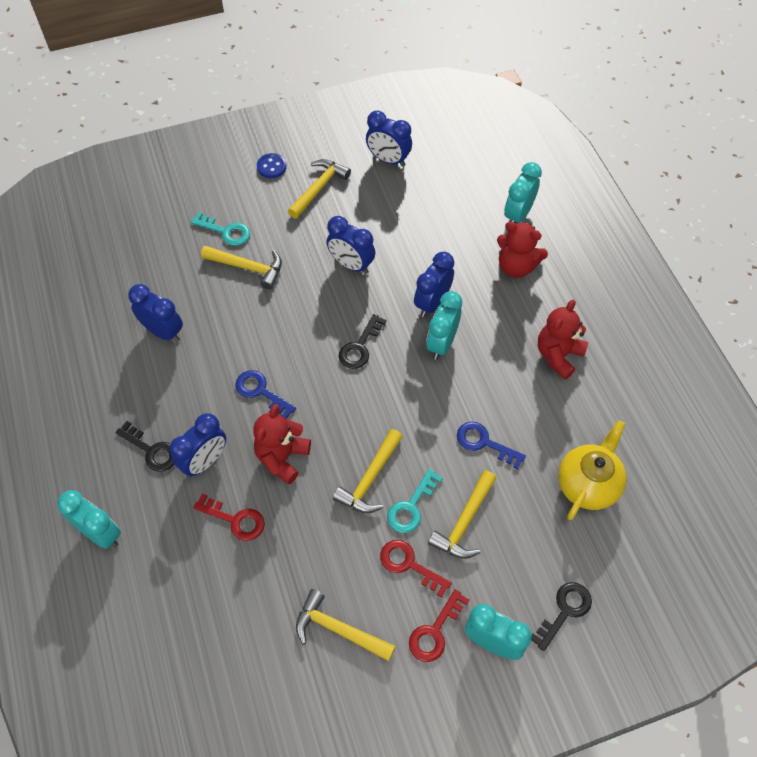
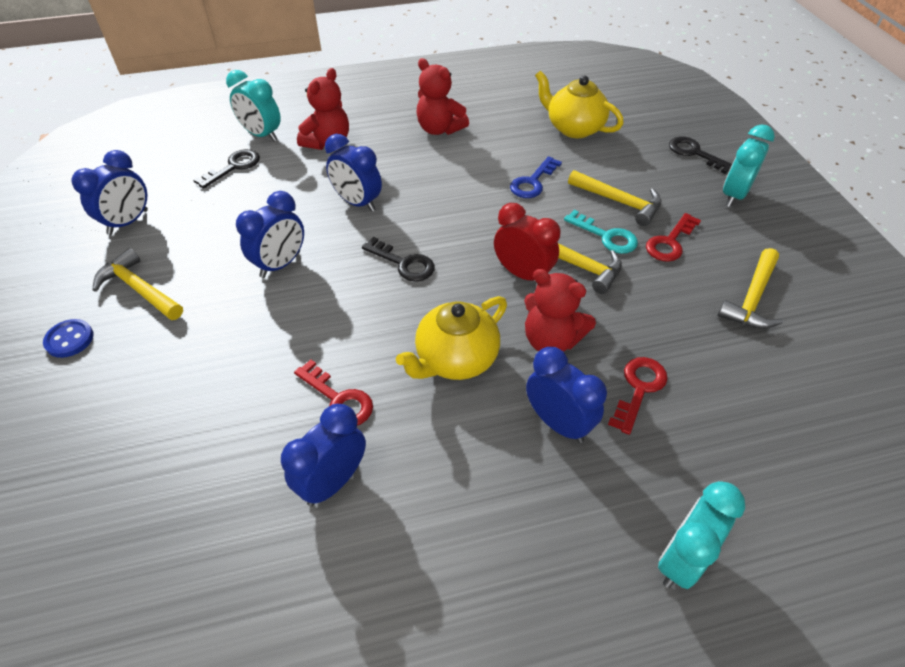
camera: 85 degrees left, 10 degrees down
black key [115,421,174,472] -> black key moved to [193,149,260,189]
turquoise key [191,212,250,246] -> none
yellow hammer [201,246,282,289] -> none
blue key [235,370,296,419] -> yellow teapot [396,296,507,380]
red key [409,589,470,662] -> red key moved to [294,360,373,426]
turquoise clock [426,291,462,360] -> none
none -> red clock [494,203,561,280]

